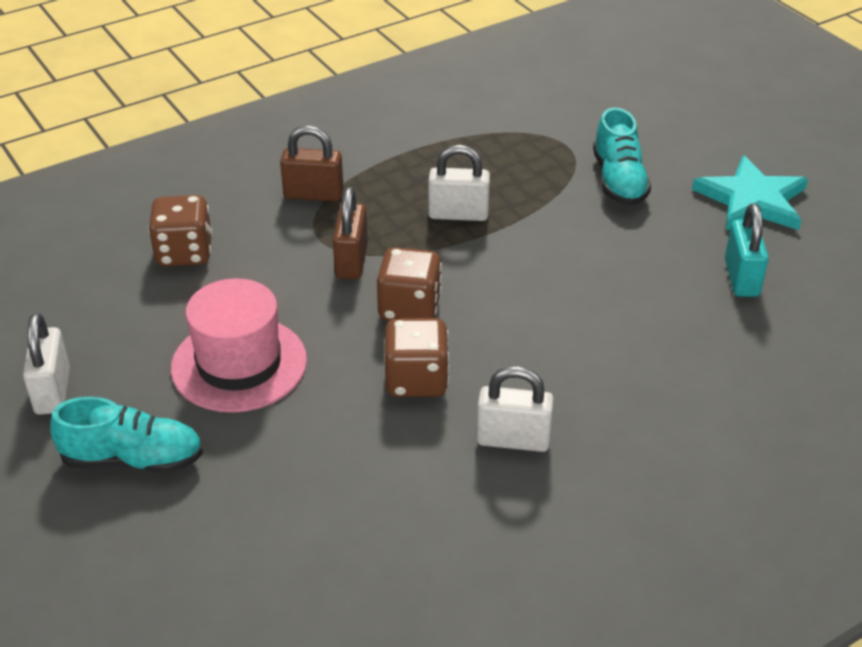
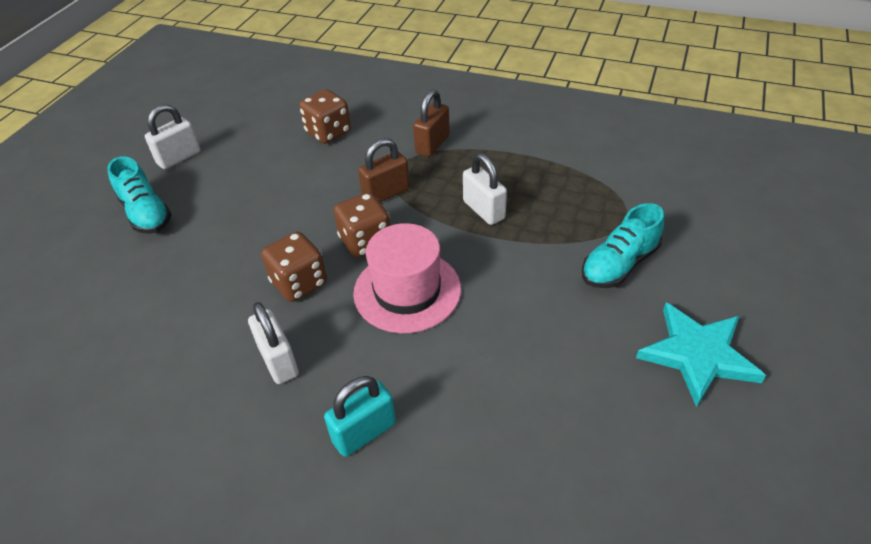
camera: 55 degrees right, 5 degrees up
pink hat [171,278,307,413] -> pink hat moved to [353,223,461,333]
brown padlock [280,125,344,201] -> brown padlock turned 60 degrees clockwise [413,89,450,157]
turquoise padlock [725,203,769,297] -> turquoise padlock moved to [324,376,396,457]

